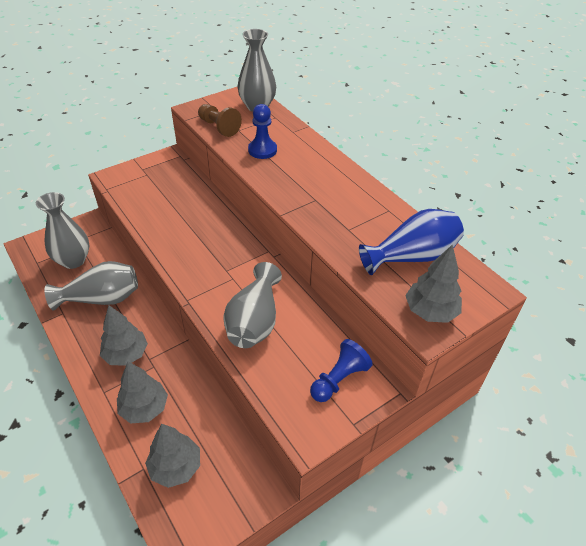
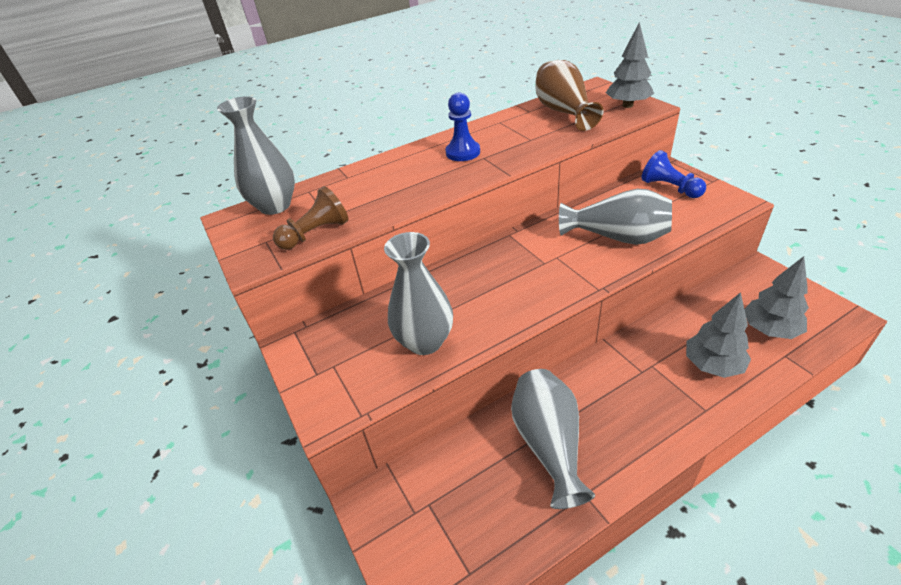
camera: 80 degrees left, 5 degrees down
grey vase [36,192,89,269] -> grey vase moved to [384,232,453,355]
grey tree [100,305,148,366] -> none
blue pawn [248,104,277,159] -> blue pawn moved to [446,92,480,161]
blue vase [359,209,464,275] -> brown vase [535,60,603,131]

